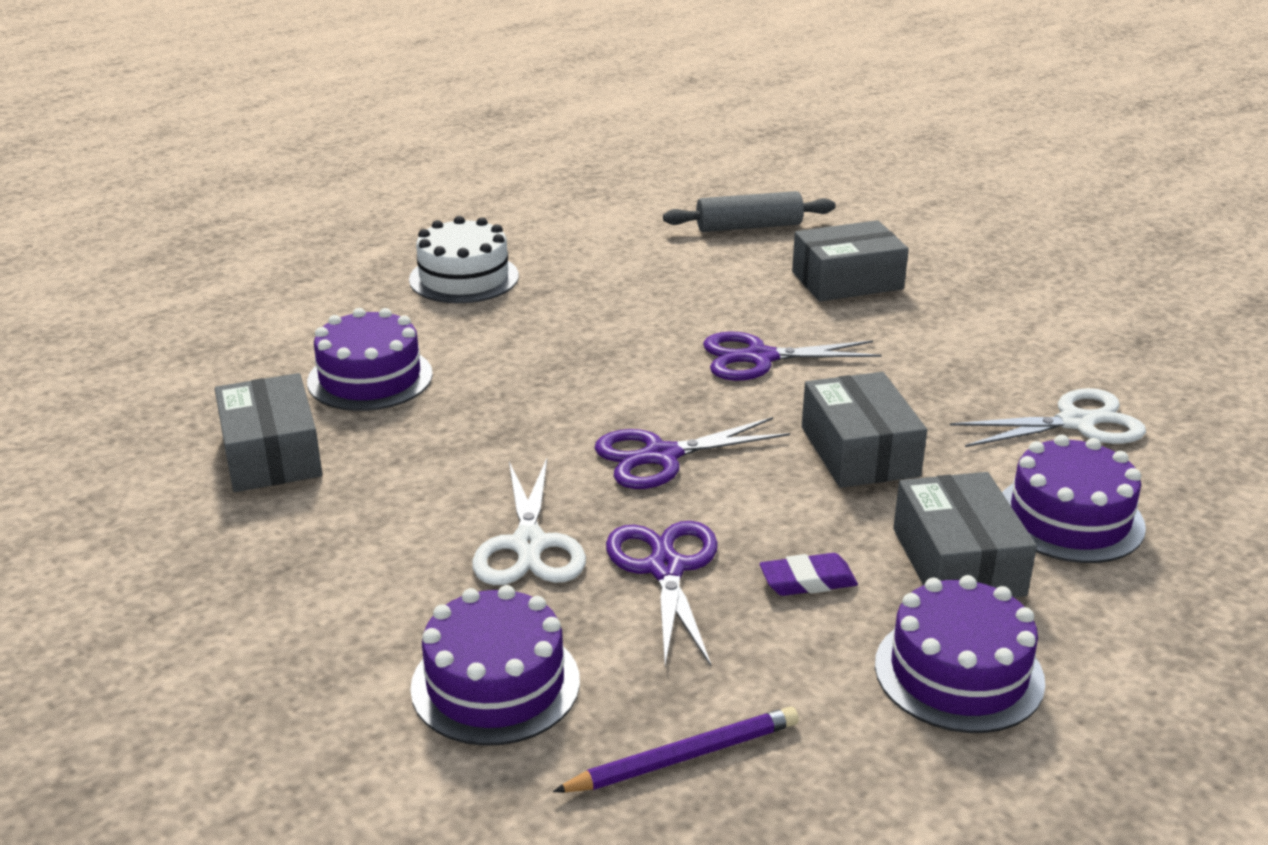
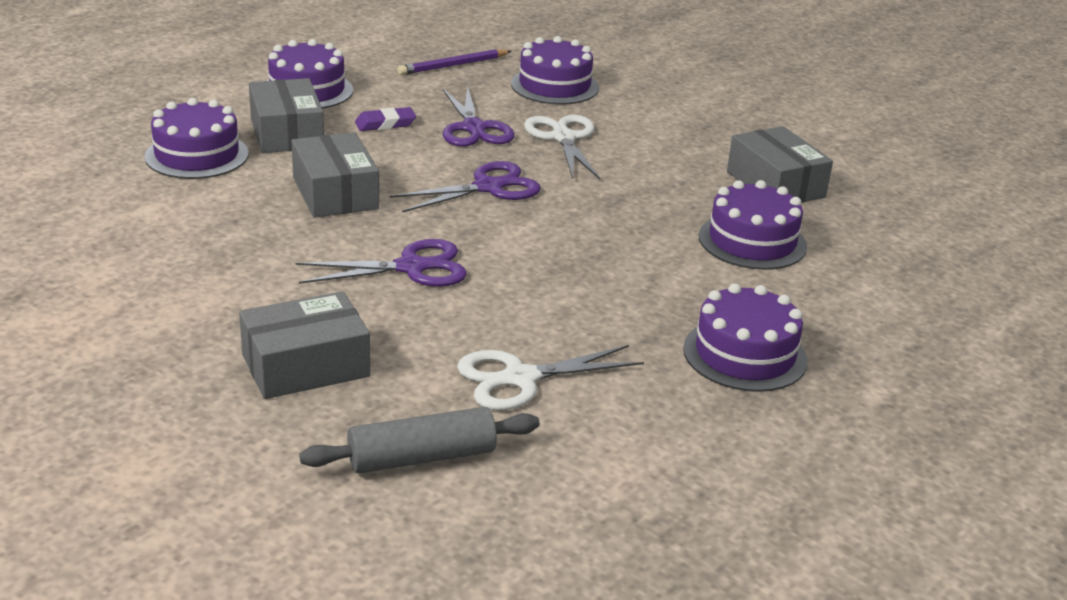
camera: 170 degrees right, 0 degrees up
white cake [409,216,519,303] -> purple cake [683,283,808,392]
white scissors [950,388,1146,447] -> white scissors moved to [457,345,644,410]

